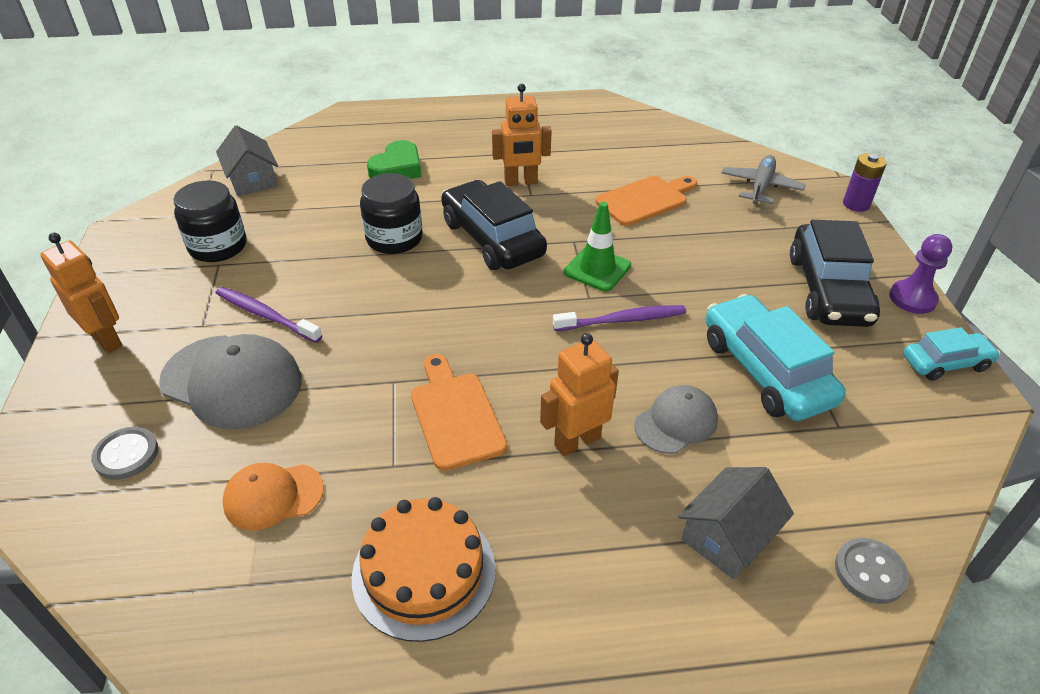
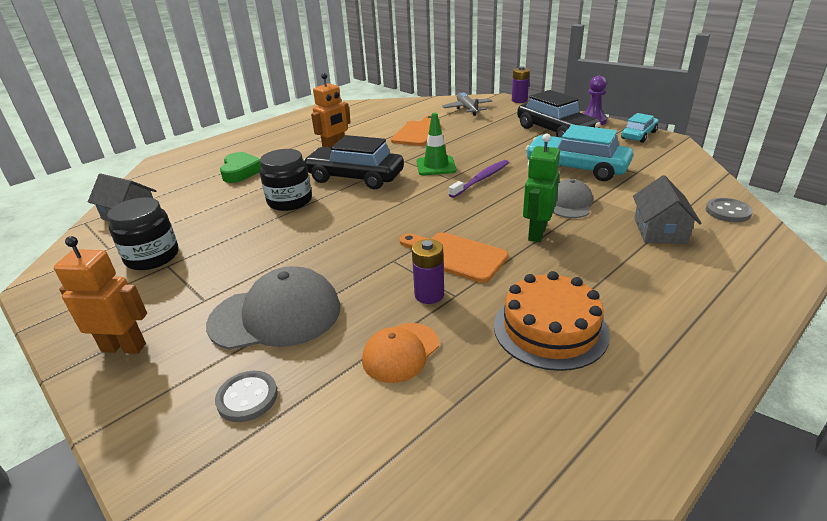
camera: 35 degrees left, 10 degrees down
purple toothbrush [216,287,322,343] -> none
orange robot [540,333,619,456] -> green robot [523,133,560,242]
none -> purple battery [412,239,444,304]

